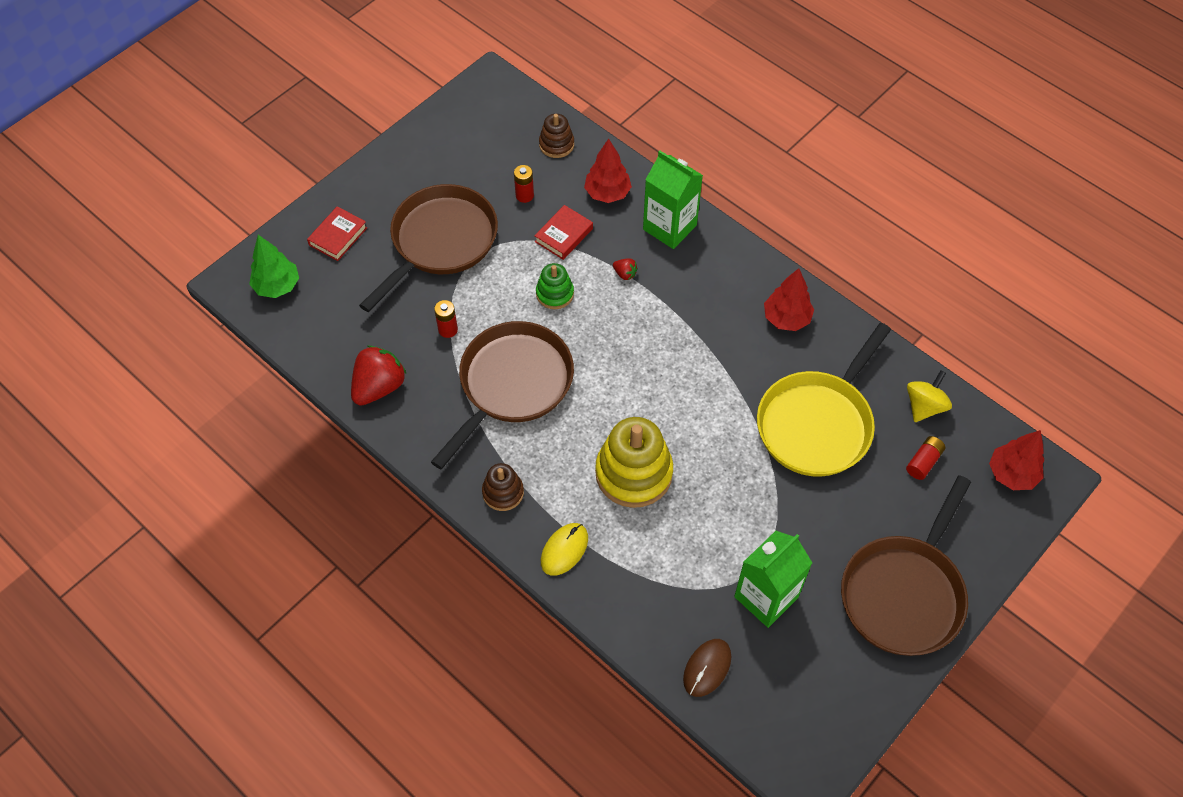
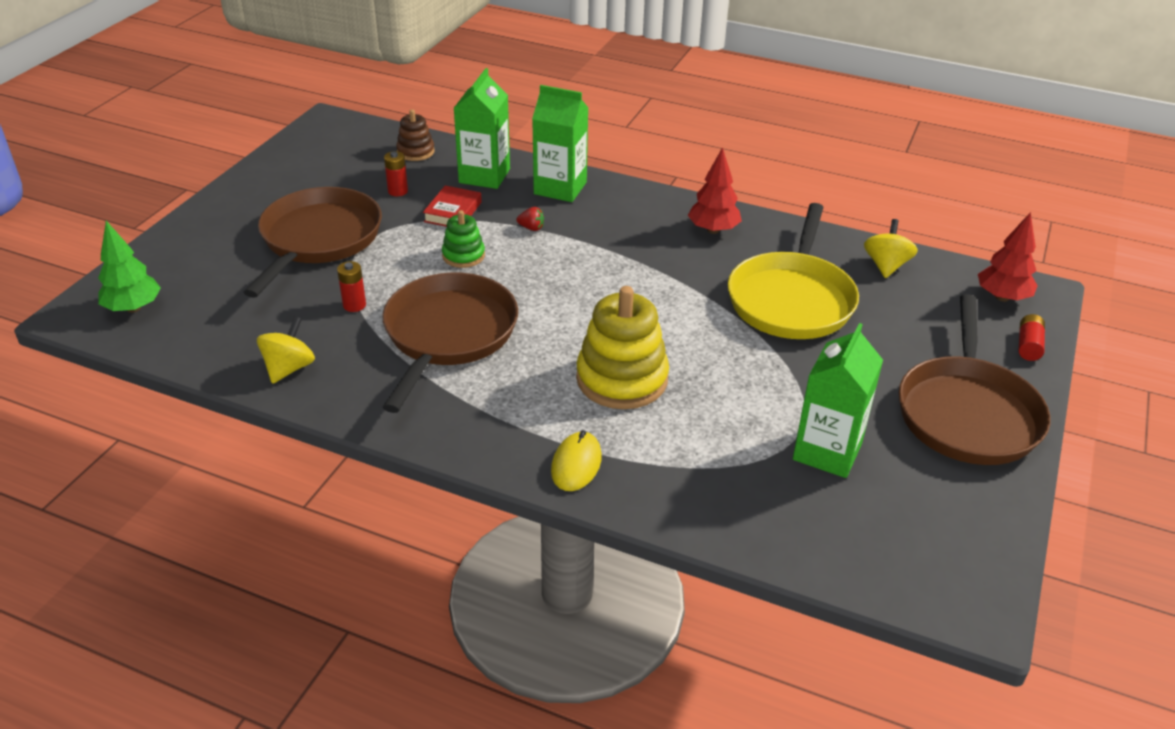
camera: 20 degrees left, 20 degrees down
red book [307,206,367,261] -> none
red strawberry [351,345,406,406] -> yellow spinning top [257,316,315,384]
brown stacking toy [482,463,524,511] -> none
red tree [584,139,632,203] -> green carton [454,68,510,189]
brown mouse [683,639,731,697] -> none
red battery [906,436,945,480] -> red battery moved to [1019,314,1045,361]

